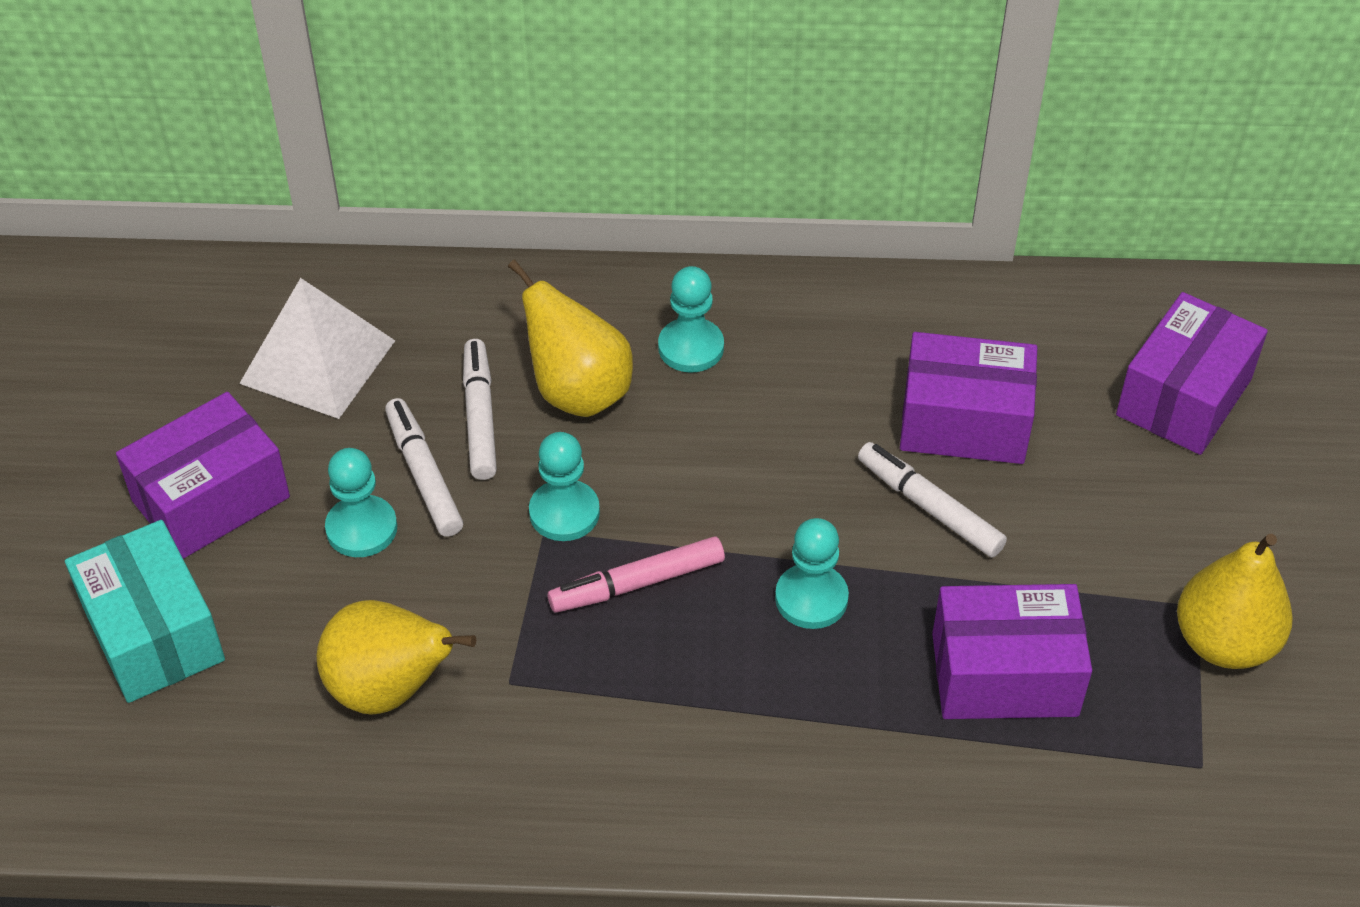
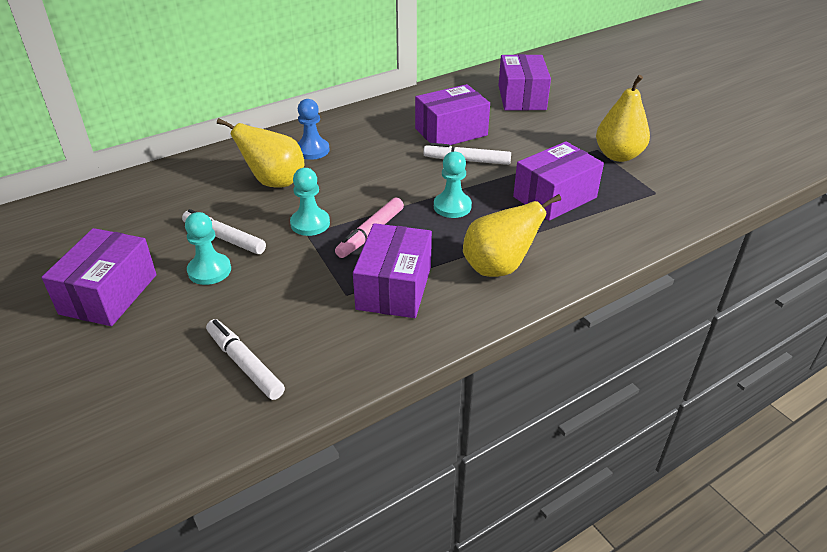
camera: 35 degrees left, 10 degrees down
turquoise box [65,520,225,703] -> none
white pyramid [239,278,395,419] -> none
yellow pear [317,600,476,715] -> yellow pear moved to [463,194,561,277]
white marker [463,339,497,480] -> white marker moved to [206,319,285,400]
turquoise pawn [658,266,724,373] -> blue pawn [298,99,330,160]
none -> purple box [353,223,432,318]

